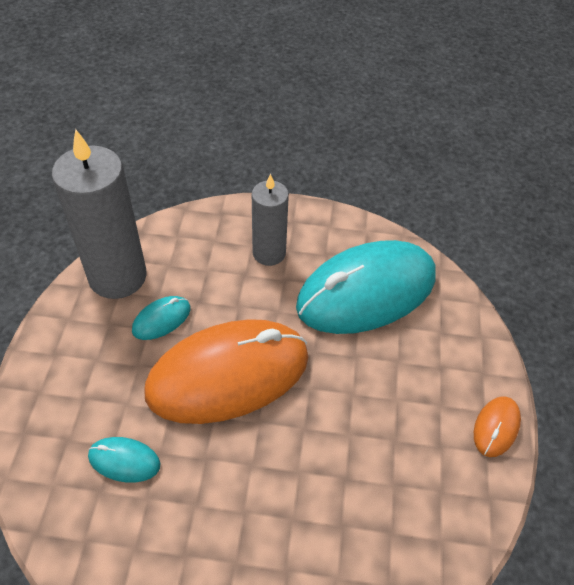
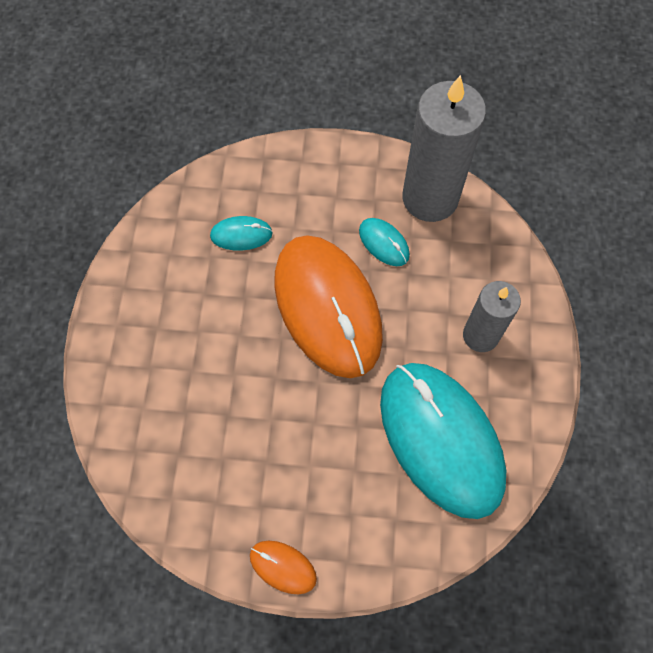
camera: 90 degrees right, 15 degrees up
turquoise mouse [88,437,160,483] -> turquoise mouse turned 75 degrees clockwise [210,216,273,251]

